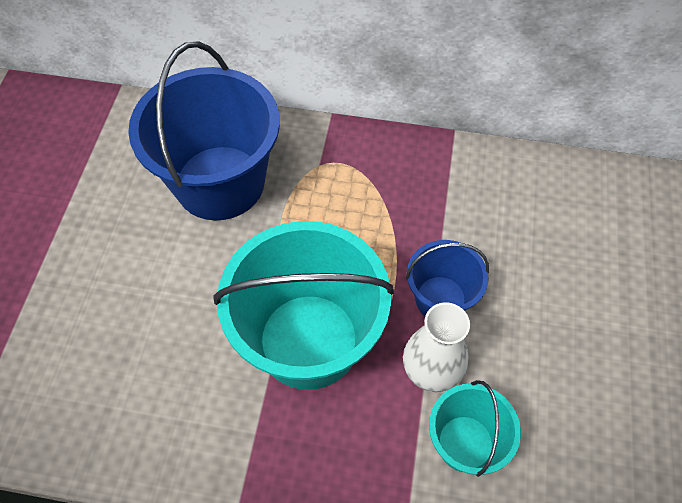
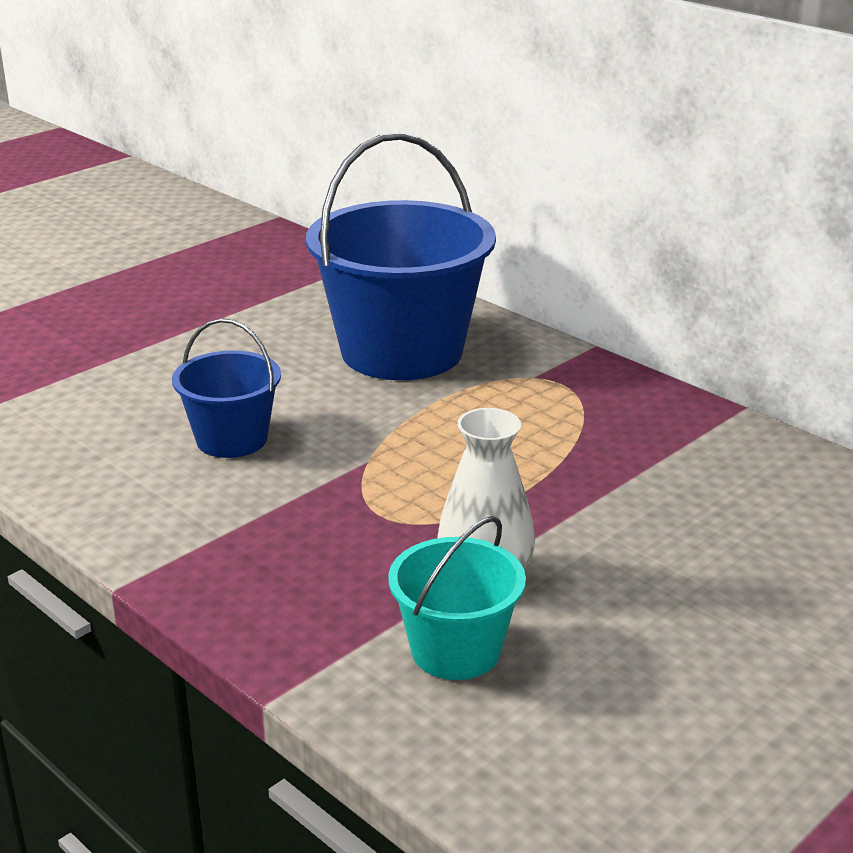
camera: 35 degrees right, 30 degrees down
turquoise bucket [213,221,394,390] -> none
blue bucket [406,240,489,316] -> blue bucket moved to [172,318,281,458]

